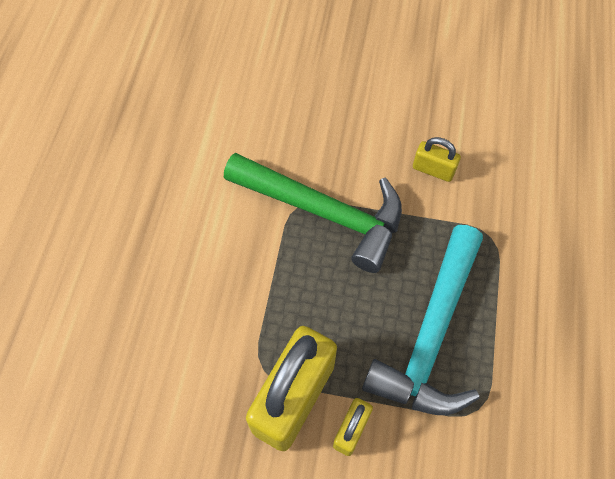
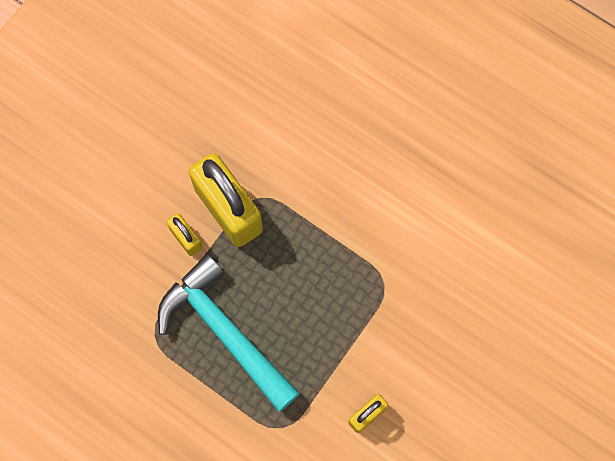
camera: 115 degrees right, 10 degrees up
green hammer [224,153,402,273] -> none

